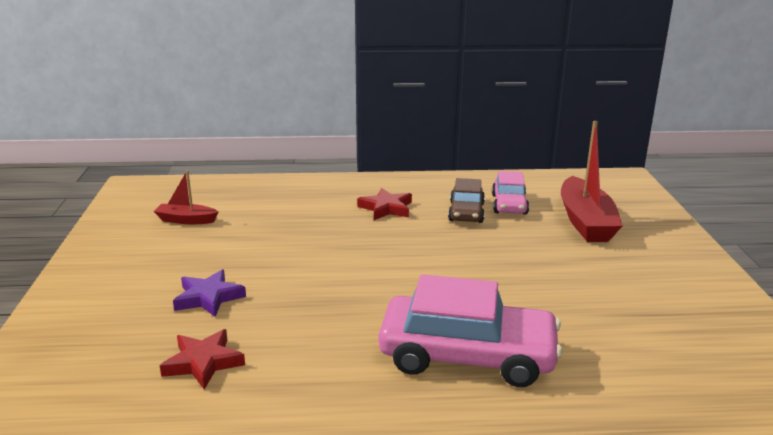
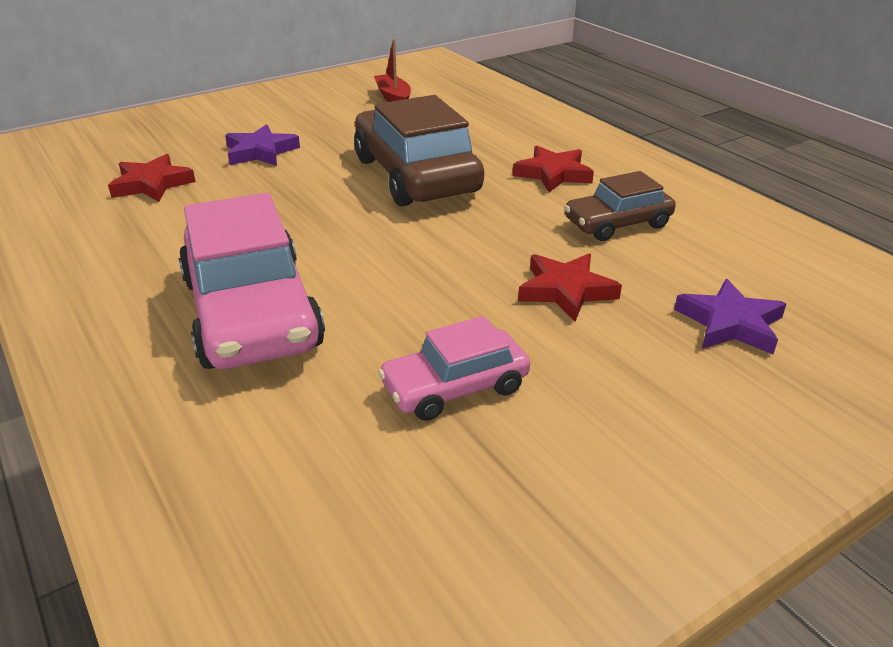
camera: 60 degrees right, 10 degrees up
pink car [492,171,529,215] -> pink car moved to [378,316,530,421]
red boat [561,121,623,242] -> purple star [674,279,786,354]
none -> brown car [354,95,484,207]
none -> red star [518,253,622,321]

